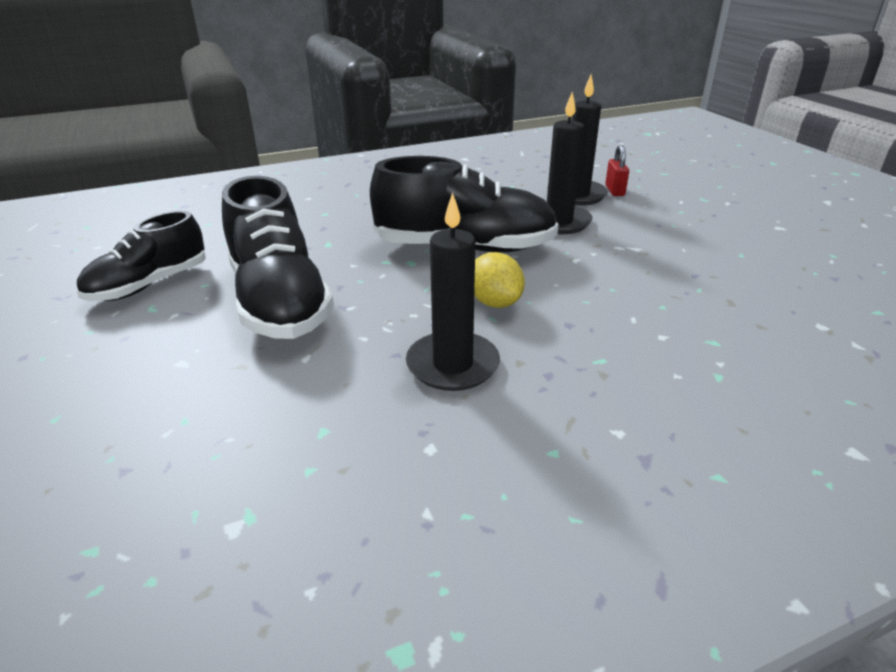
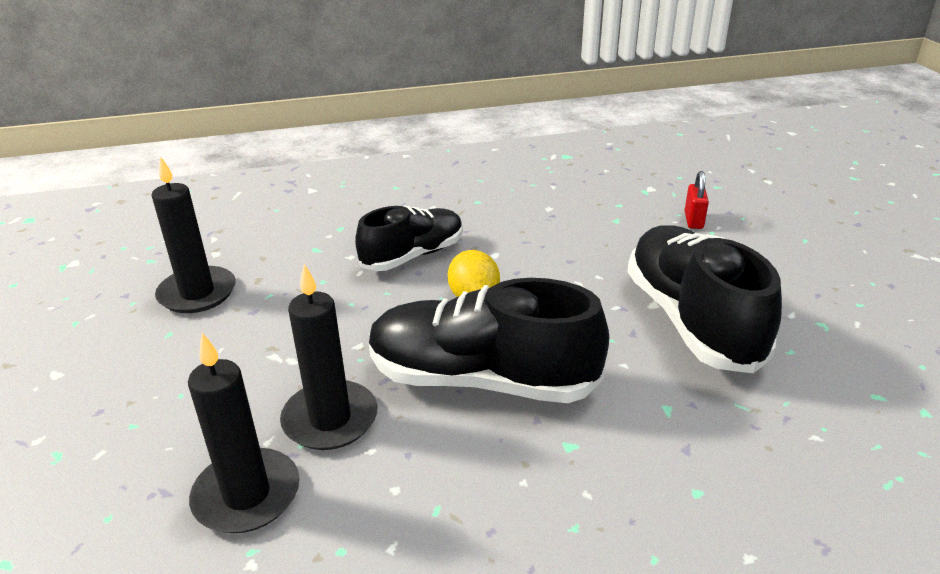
camera: 170 degrees left, 0 degrees up
black shoe [77,211,206,301] -> black shoe moved to [355,206,463,271]
black candle [406,192,500,391] -> black candle moved to [151,156,236,313]
red padlock [605,145,629,196] -> red padlock moved to [685,171,709,229]

